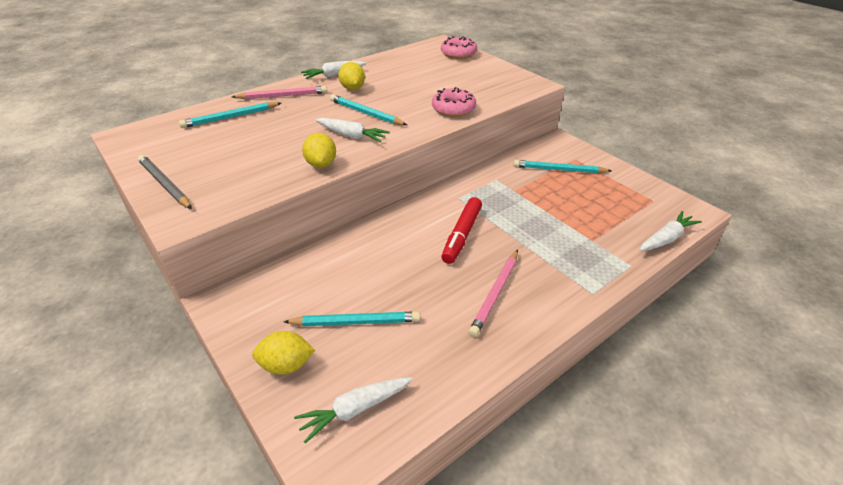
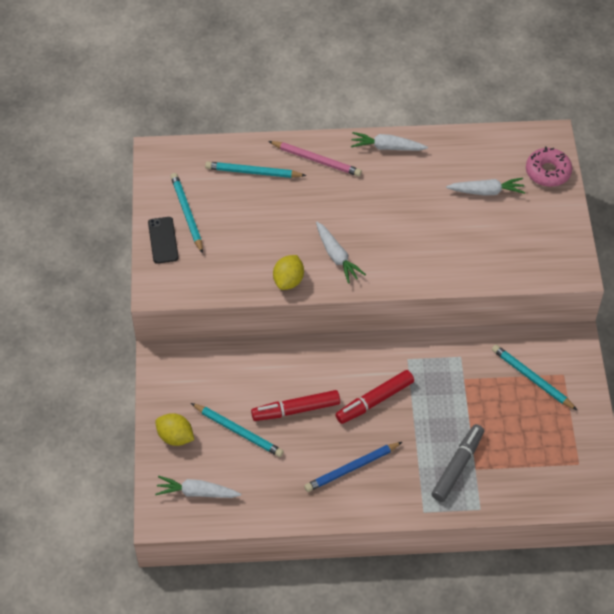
camera: 35 degrees right, 15 degrees up
grey pencil [138,155,192,209] -> black phone [148,217,179,264]
turquoise pencil [330,94,407,125] -> turquoise pencil moved to [171,173,203,254]
yellow lemon [338,62,365,90] -> none
pink donut [432,87,476,117] -> none
pink pencil [469,250,518,337] -> blue pencil [304,442,402,492]
white carrot [639,211,702,251] -> white carrot moved to [446,178,525,196]
none -> red marker [251,390,340,421]
none -> grey marker [431,424,484,502]

